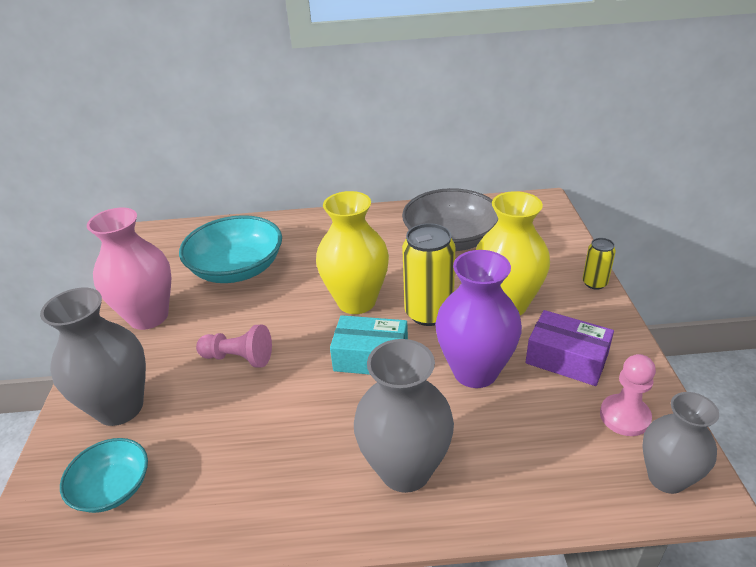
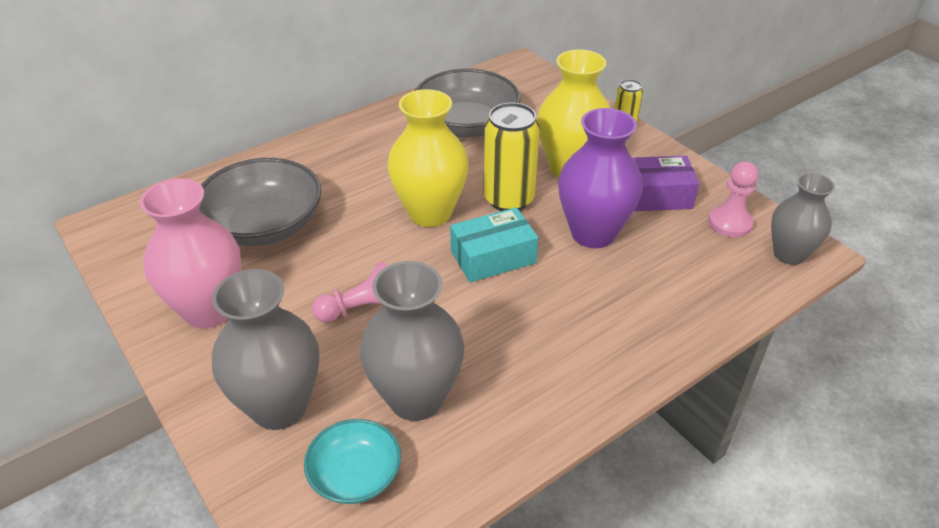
camera: 35 degrees left, 5 degrees up
turquoise bowl [179,215,282,283] -> grey bowl [200,158,321,246]
grey vase [354,339,454,493] -> grey vase moved to [360,261,465,421]

